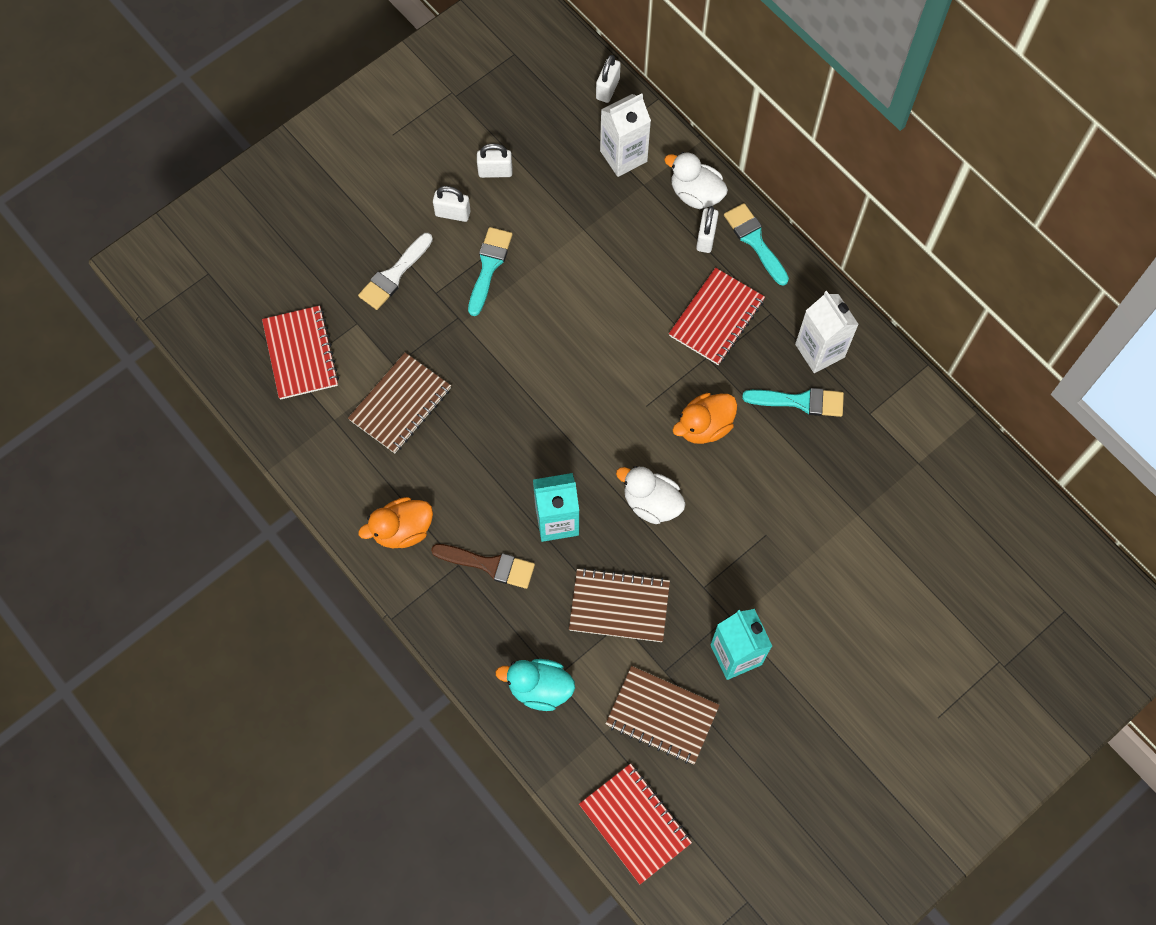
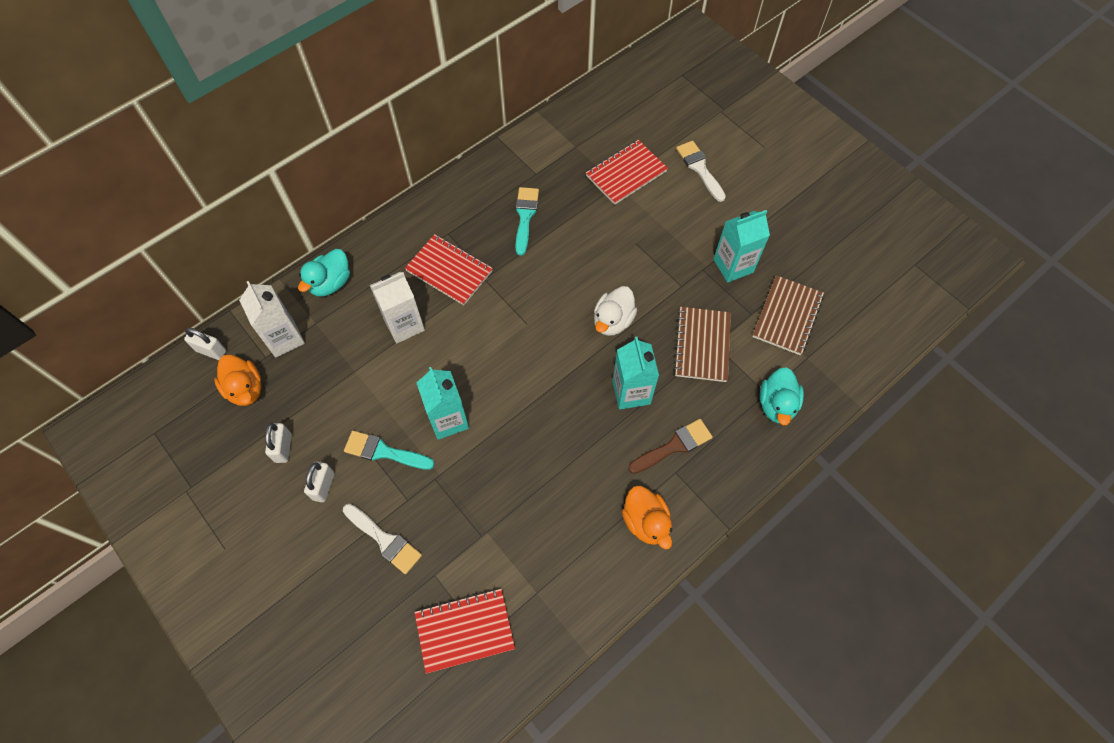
camera: 90 degrees left, 5 degrees down
brown notebook [348,353,451,453] -> none
brown brush [431,544,535,589] -> brown brush turned 45 degrees clockwise [628,419,713,474]
red notebook [579,763,692,884] -> red notebook moved to [586,140,668,205]
white duck [664,152,728,209] -> turquoise duck [298,249,350,297]
orange duck [673,393,737,444] -> orange duck moved to [214,355,261,406]
white padlock [696,206,719,253] -> none
turquoise brush [724,203,789,286] -> none
white carton [795,291,859,373] -> white carton moved to [370,272,425,344]
none -> turquoise carton [417,367,469,440]
none -> white brush [676,141,726,202]

